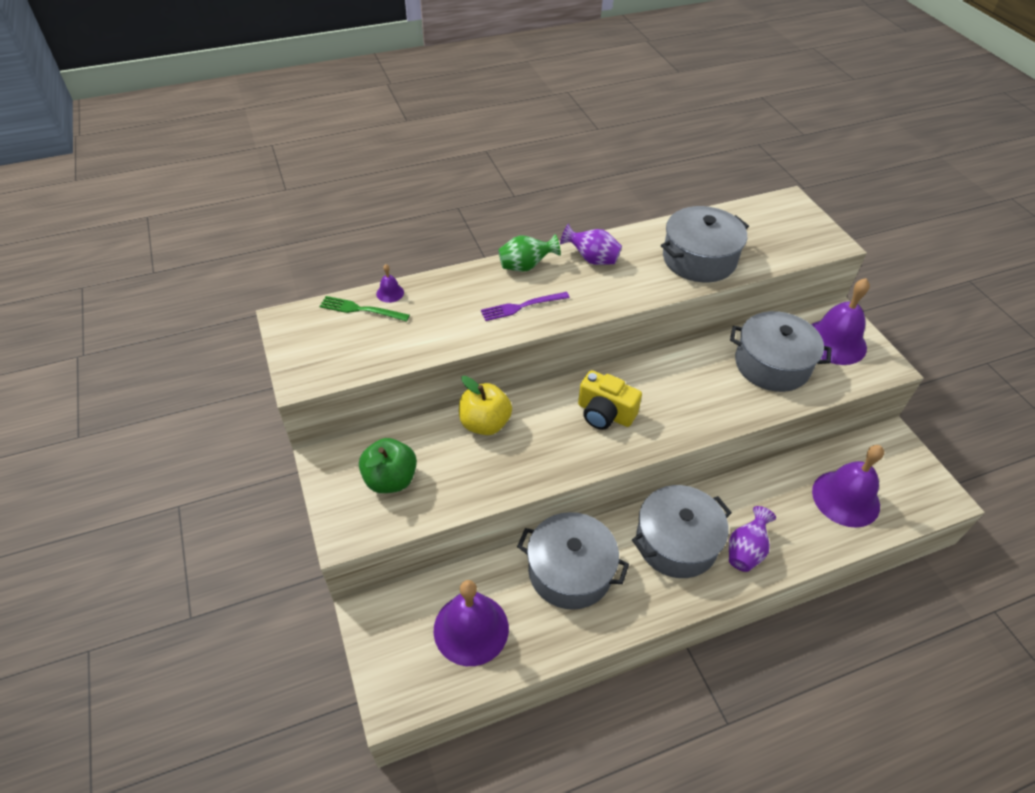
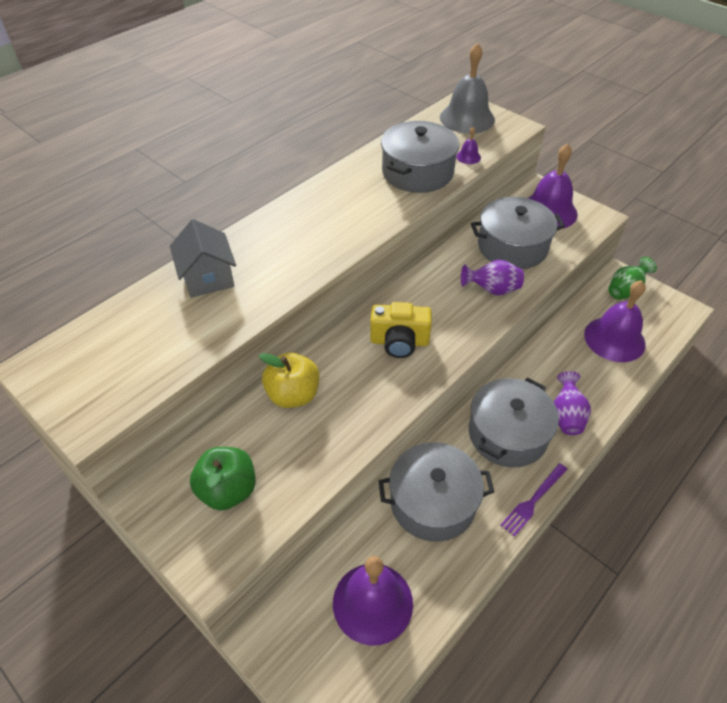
camera: 25 degrees left, 0 degrees up
green fork [320,296,410,321] -> none
purple bell [376,264,404,303] -> purple bell moved to [456,127,481,164]
purple fork [481,292,570,321] -> purple fork moved to [500,463,568,537]
green vase [498,234,561,272] -> green vase moved to [608,257,657,300]
purple vase [560,224,622,265] -> purple vase moved to [461,260,524,295]
none -> grey house [170,219,236,298]
none -> grey bell [440,42,495,134]

